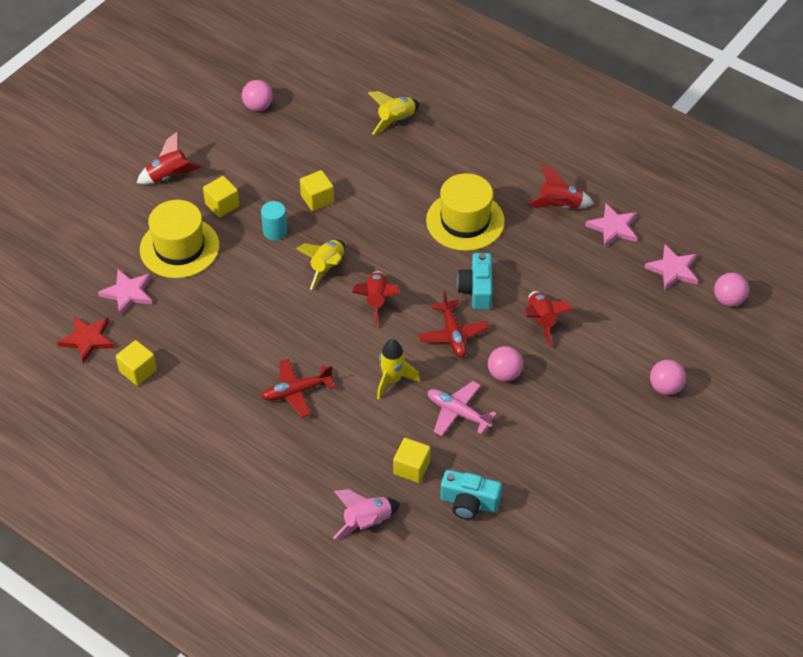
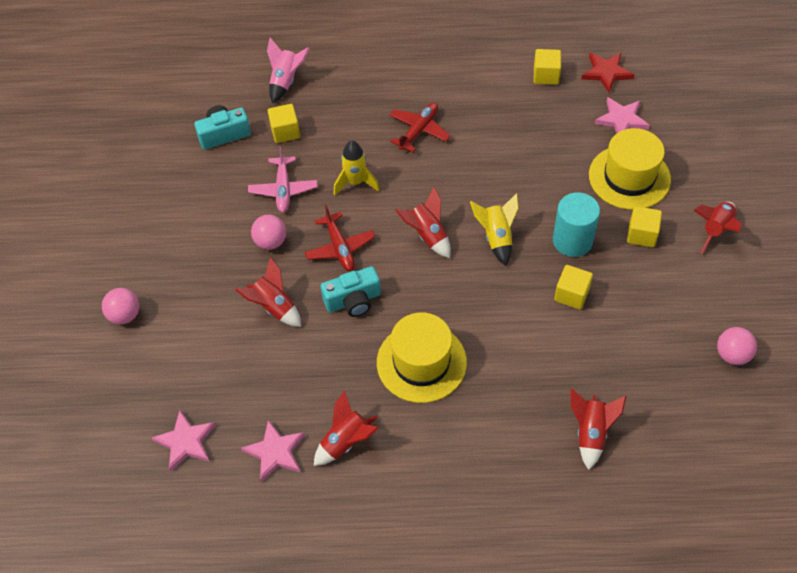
camera: 145 degrees right, 5 degrees up
turquoise cylinder [261,201,287,241] -> turquoise cylinder [553,192,600,257], size x1.55
yellow rocket [368,91,420,135] -> red rocket [571,389,626,470]
red plane [418,291,489,357] -> red plane turned 150 degrees counterclockwise [304,205,375,271]
pink plane [427,381,497,436] -> pink plane turned 90 degrees clockwise [248,146,317,213]
turquoise camera [457,253,492,310] -> turquoise camera turned 105 degrees clockwise [321,266,381,317]
pink ball [714,272,749,307] -> none

